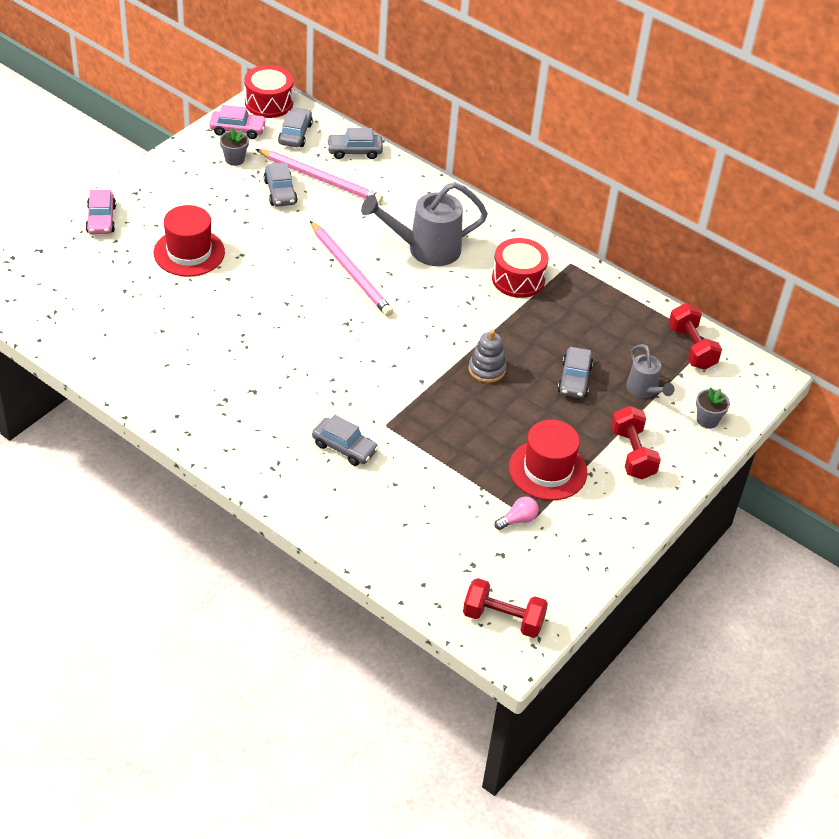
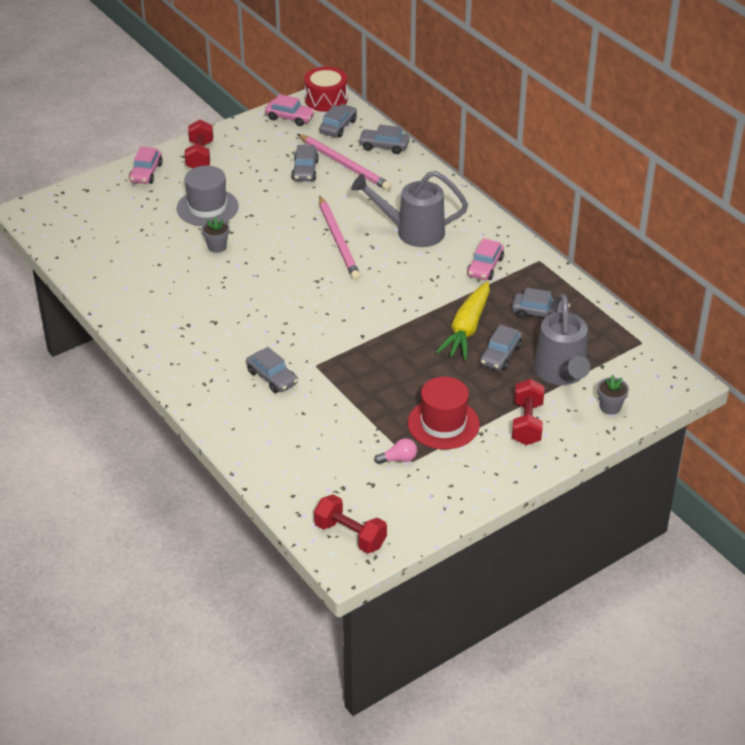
camera: 20 degrees right, 5 degrees down
red hat [154,205,225,277] -> grey hat [177,166,239,226]
grey flower pot [220,128,249,166] -> grey flower pot moved to [202,217,230,253]
grey stacking toy [469,330,506,383] -> none
red drum [492,238,549,298] -> pink car [467,238,504,280]
grey watering can [626,344,675,398] -> grey watering can [534,293,590,385], size x1.78
red dumbbell [668,303,722,370] -> red dumbbell moved to [184,120,213,168]
none -> yellow carrot [436,281,490,360]
none -> grey car [512,288,570,319]

